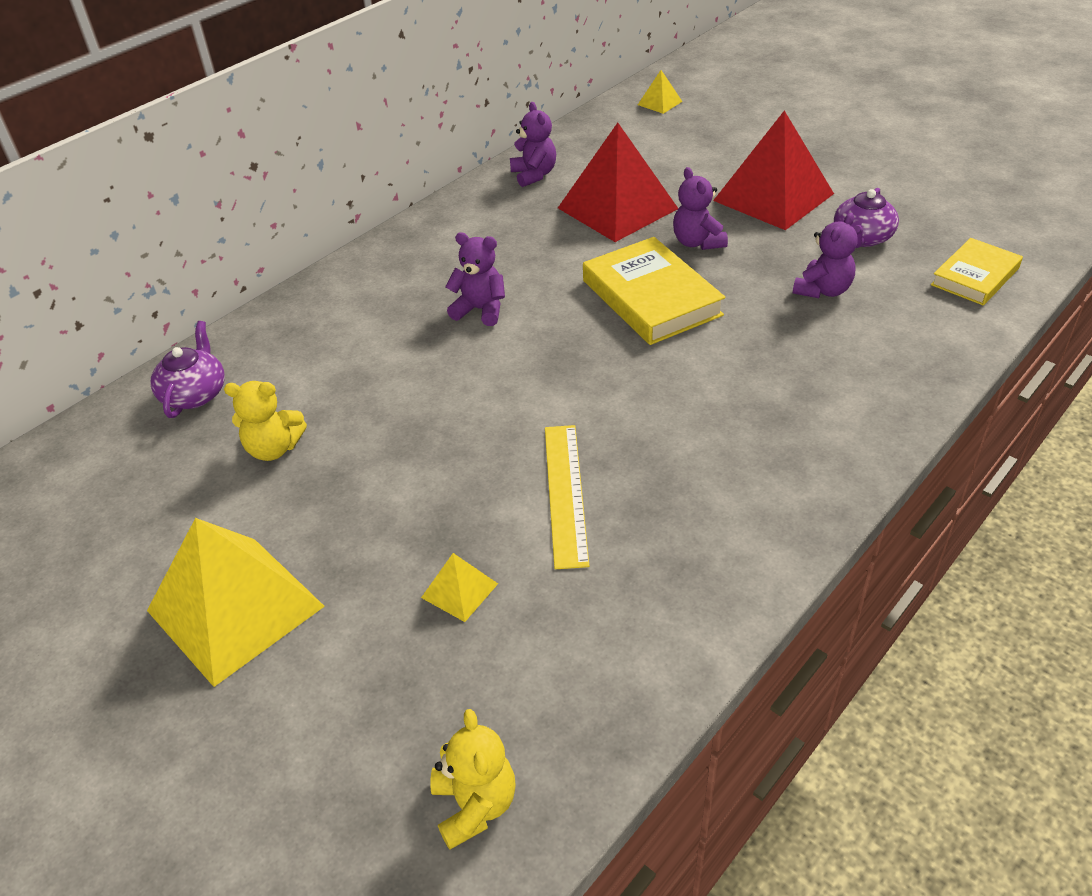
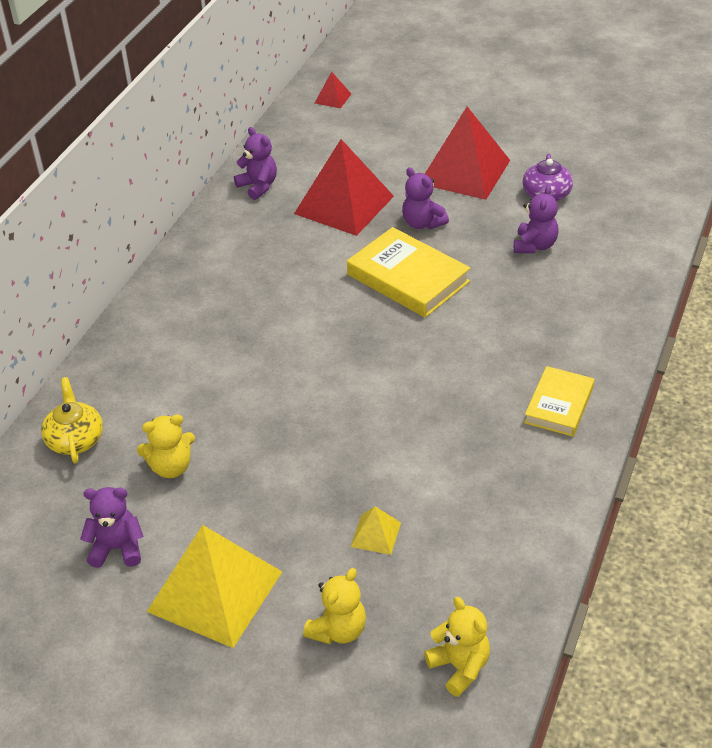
camera: 20 degrees left, 0 degrees up
purple teapot [150,321,225,418] -> yellow teapot [41,377,103,463]
purple teddy bear [445,232,505,326] -> purple teddy bear moved to [80,487,144,568]
yellow ruler [545,425,589,569] -> none
yellow pyramid [638,70,683,114] -> red pyramid [315,72,351,108]
yellow book [931,238,1023,305] -> yellow book moved to [524,366,594,437]
none -> yellow teddy bear [303,568,366,644]

